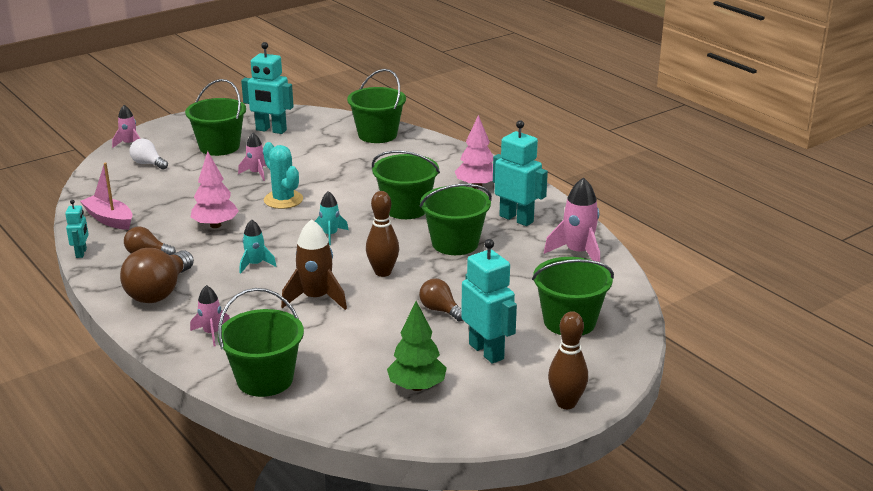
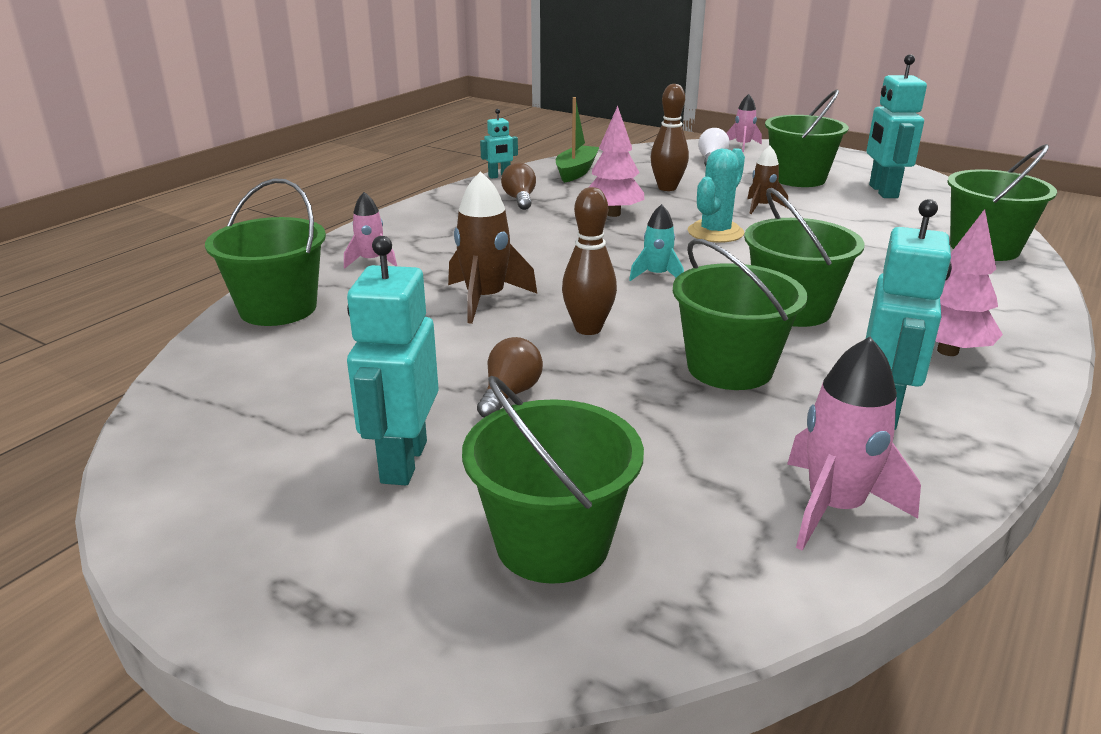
camera: 70 degrees right, 0 degrees up
pink boat [80,163,132,230] -> green boat [556,97,599,183]
brown light bulb [120,248,194,303] -> none
pink rocket [238,133,267,181] -> brown rocket [747,146,788,214]
turquoise rocket [240,219,276,274] -> none
green tree [387,301,447,391] -> none
turquoise robot [461,239,517,364] -> turquoise robot turned 150 degrees clockwise [347,236,439,485]
brown bowling pin [548,311,588,409] -> brown bowling pin moved to [651,84,689,191]

